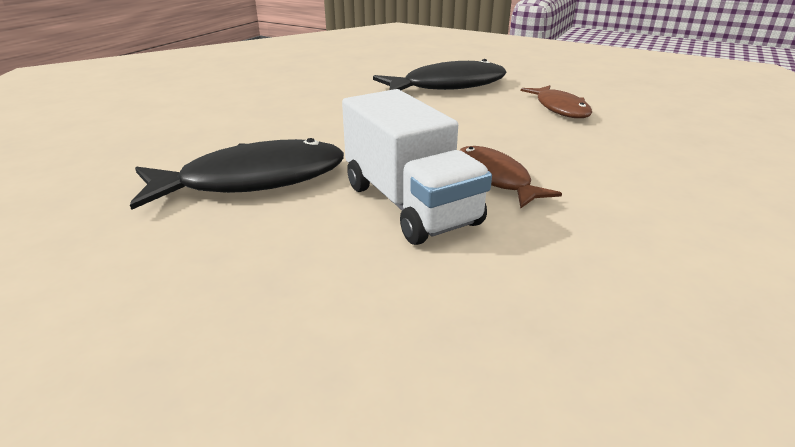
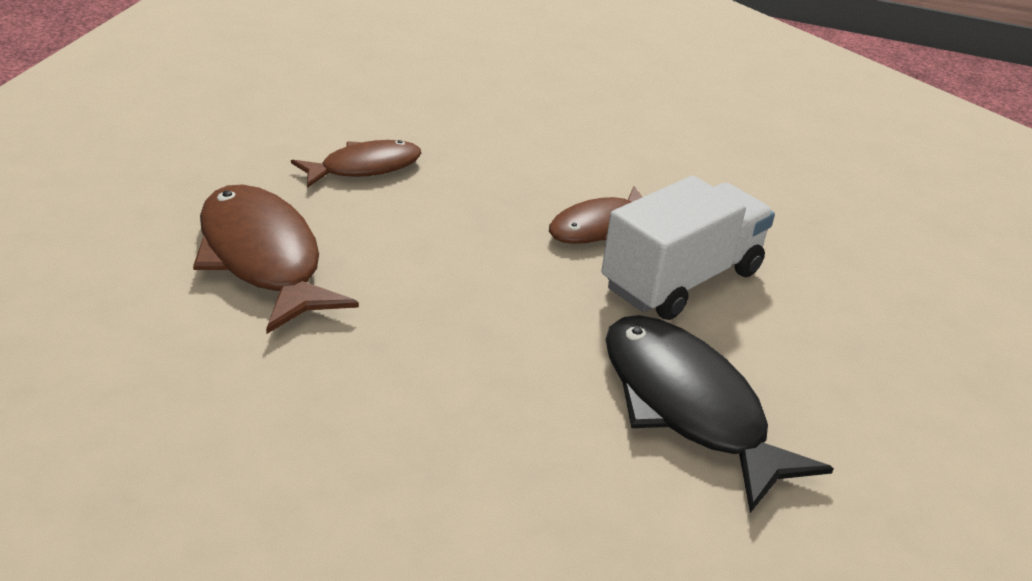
camera: 105 degrees left, 5 degrees up
black fish [373,59,507,90] -> brown fish [193,184,359,334]

